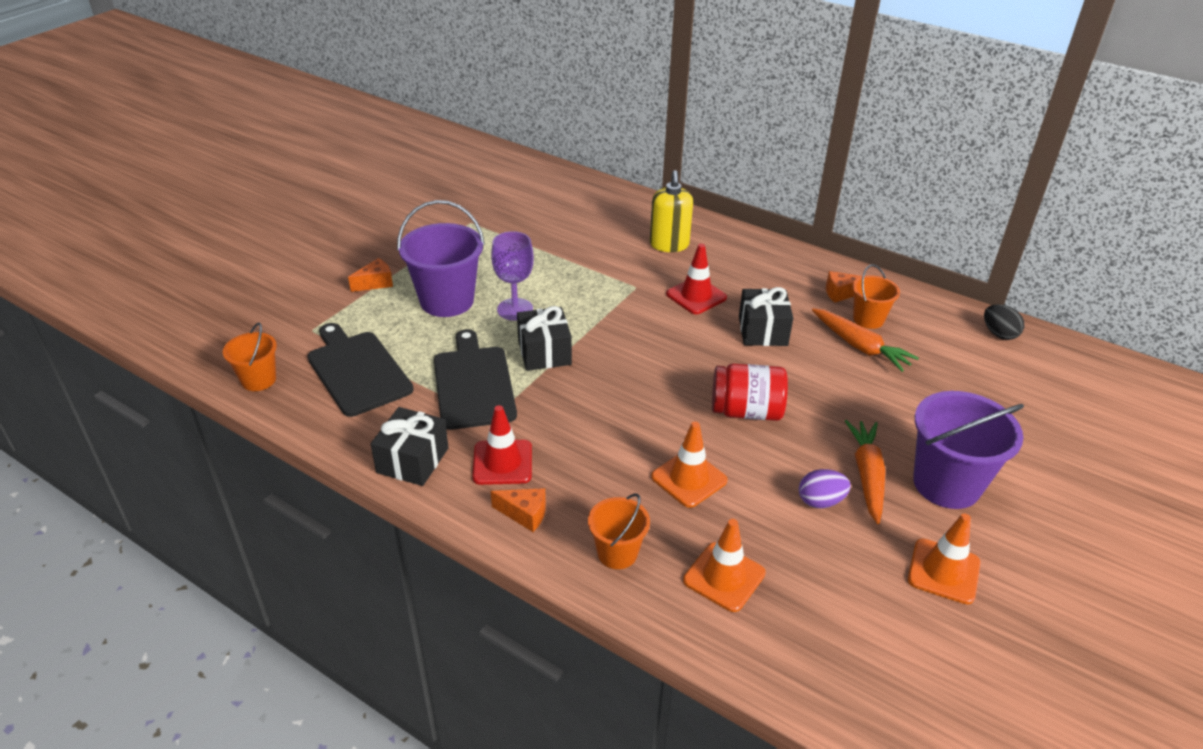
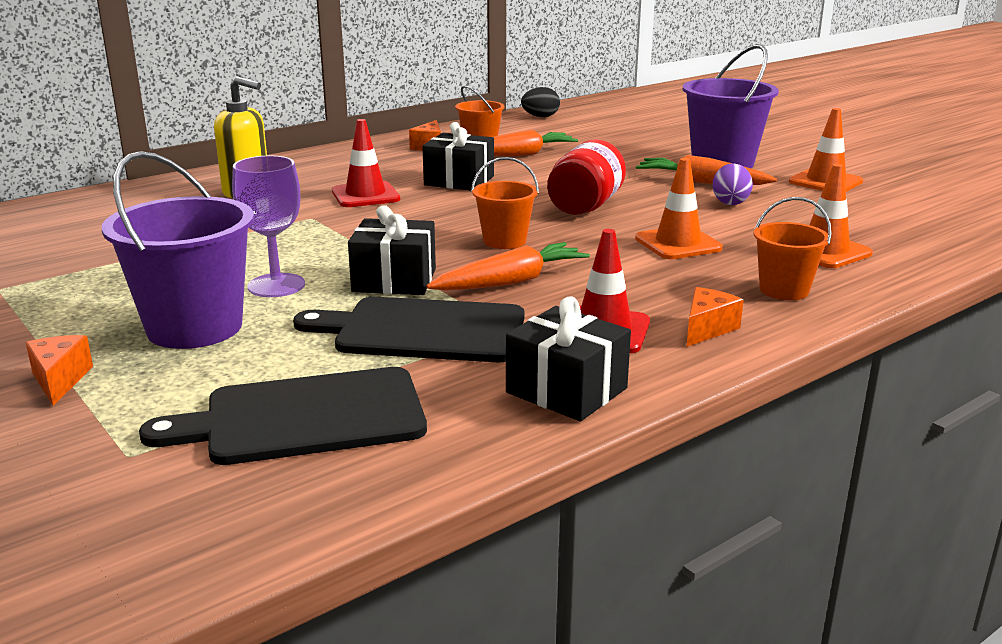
camera: 70 degrees left, 15 degrees down
orange bucket [223,323,277,391] -> orange bucket moved to [471,157,539,249]
none -> orange carrot [426,242,590,291]

